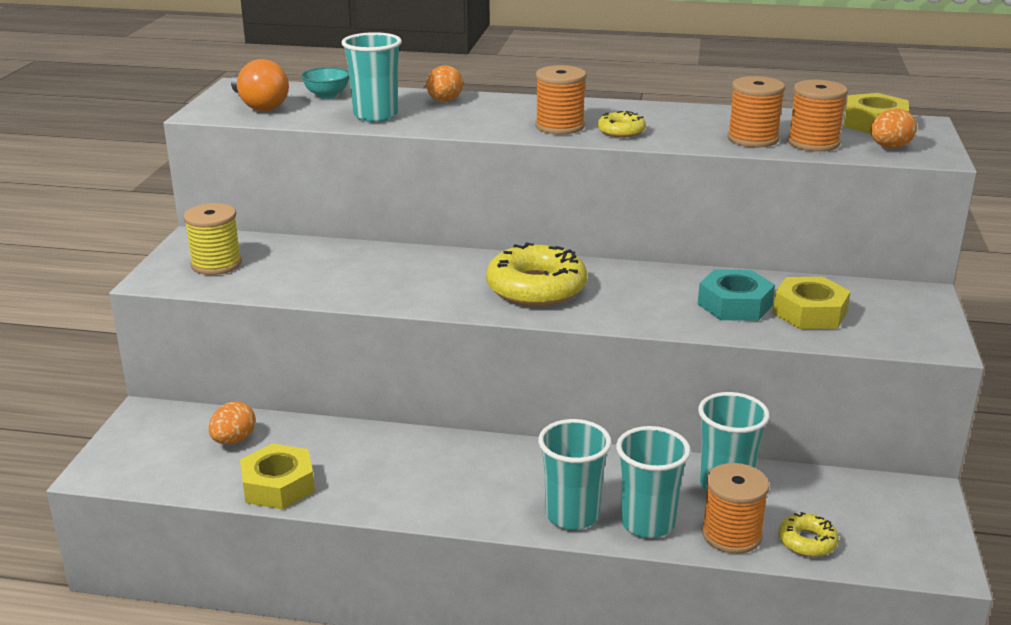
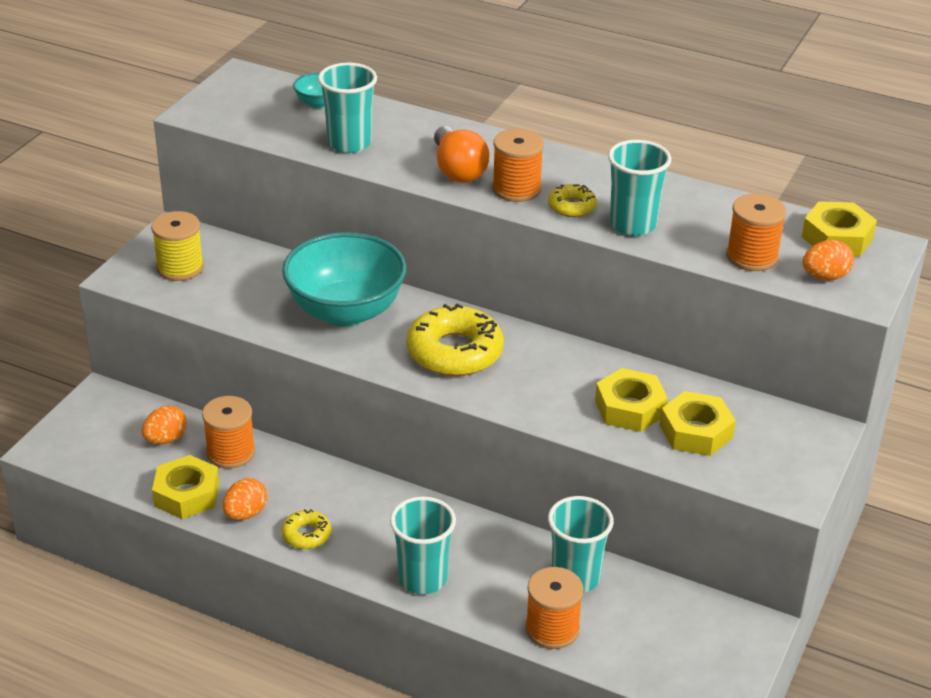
camera: 15 degrees right, 10 degrees up
orange light bulb [231,59,289,111] -> orange light bulb moved to [434,126,489,182]
orange egg [426,65,463,102] -> orange egg moved to [223,478,267,520]
turquoise cup [616,426,691,538] -> turquoise cup moved to [608,140,671,236]
turquoise nut [698,269,775,321] -> yellow nut [595,368,668,432]
orange spool [727,76,785,147] -> orange spool moved to [202,396,255,468]
yellow donut [778,512,839,557] -> yellow donut moved to [281,509,331,549]
none -> turquoise bowl [282,232,407,327]

